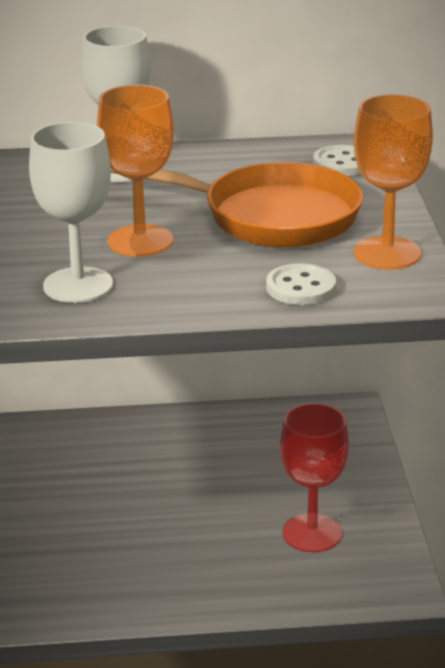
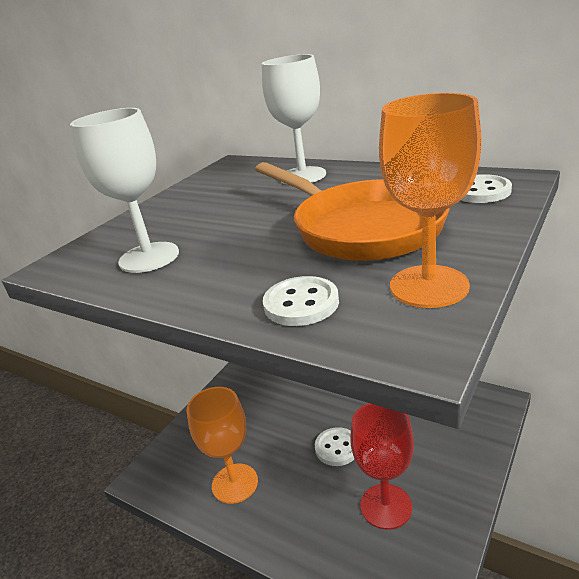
camera: 40 degrees right, 0 degrees up
orange goblet [97,84,174,256] -> orange goblet moved to [187,387,258,504]
none -> white button [315,427,354,466]

